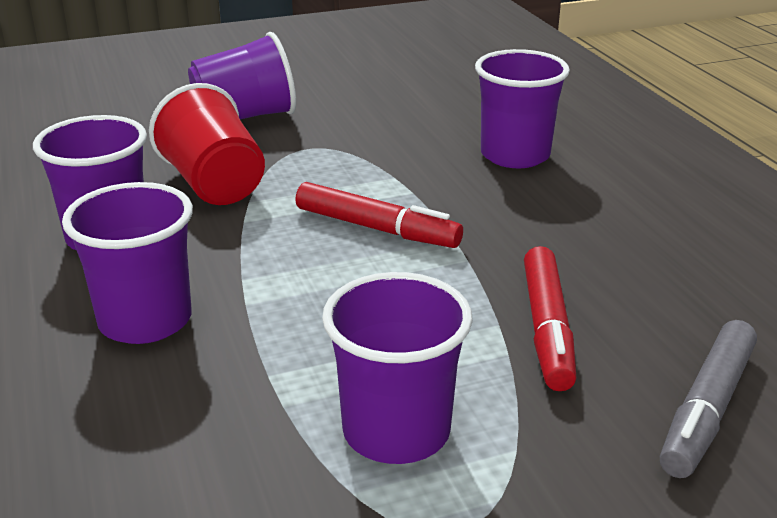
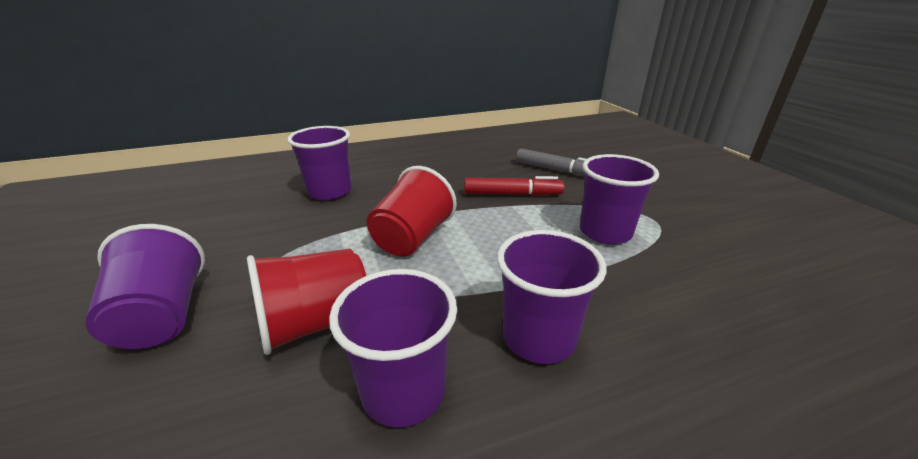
camera: 90 degrees left, 0 degrees up
red marker [295,182,463,248] -> red cup [367,166,457,257]

